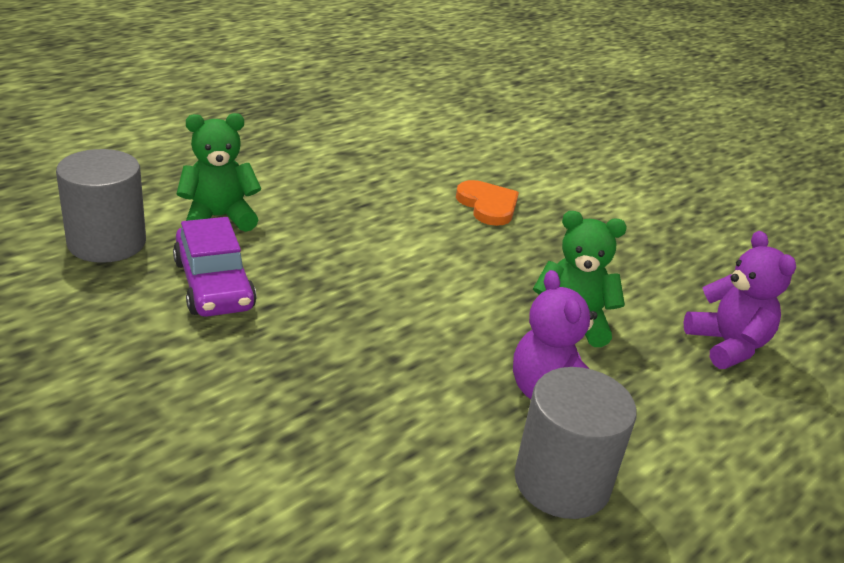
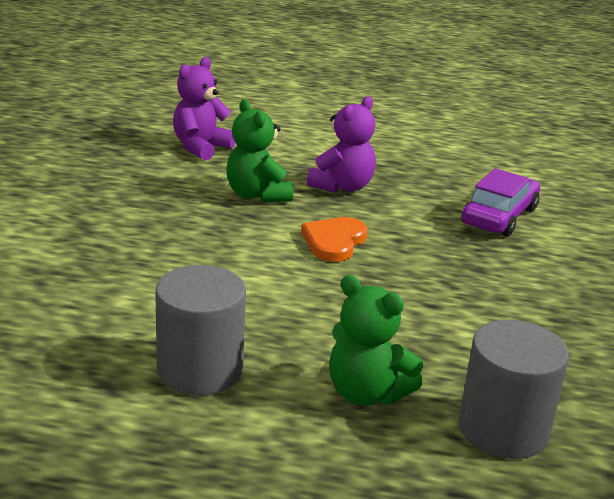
camera: 125 degrees left, 5 degrees down
purple car [173,217,257,317] -> purple car moved to [461,168,540,237]
orange heart [456,180,519,226] -> orange heart moved to [301,217,368,262]
grey cylinder [514,367,637,519] -> grey cylinder moved to [155,265,246,395]

